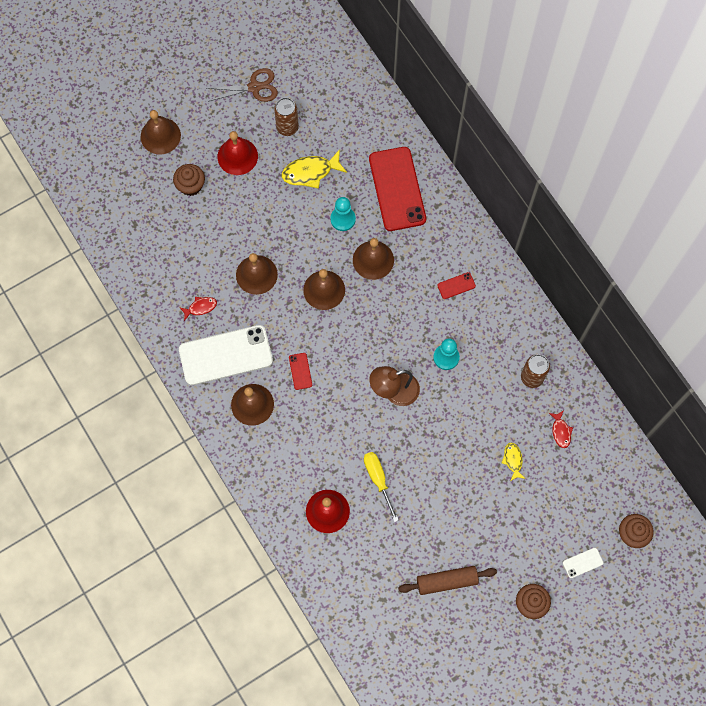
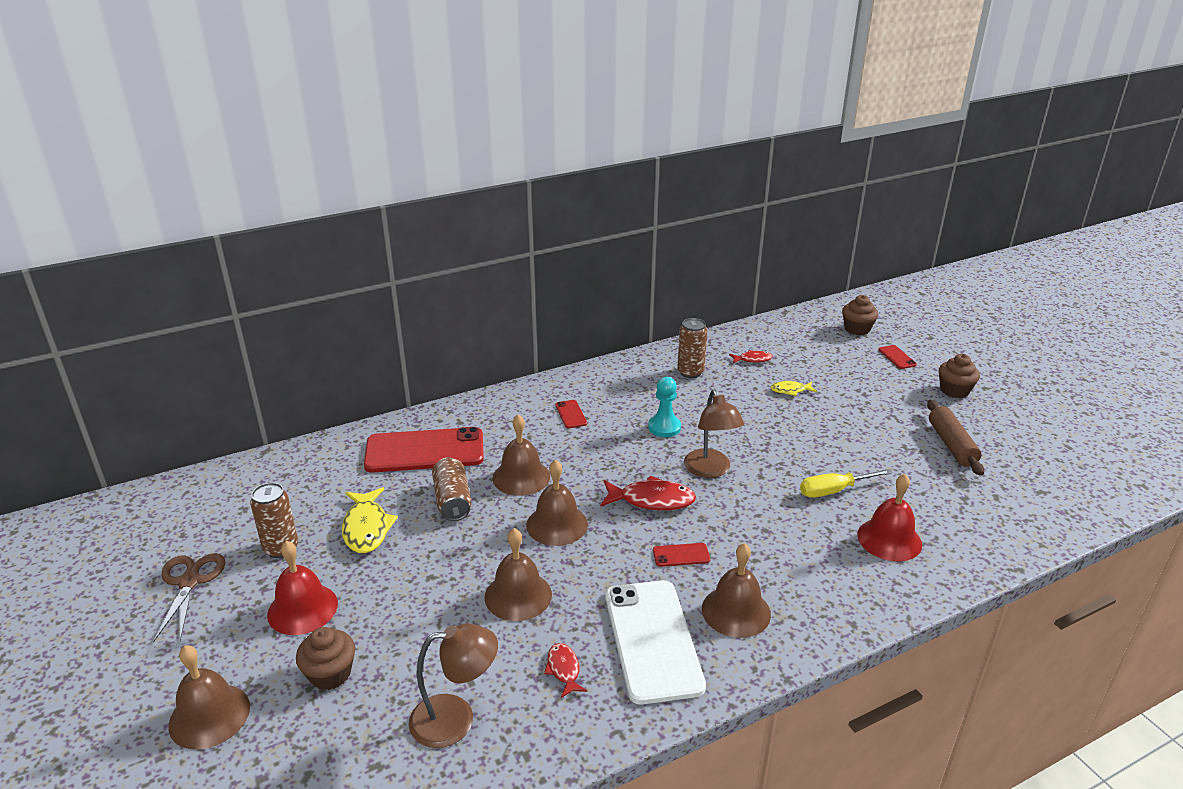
camera: 85 degrees left, 40 degrees down
turquoise pawn [330,197,356,231] -> brown can [432,457,472,521]
white phone [563,548,603,578] -> red phone [878,345,917,369]
none -> brown lamp [409,623,498,748]
none -> red fish [601,476,696,510]

